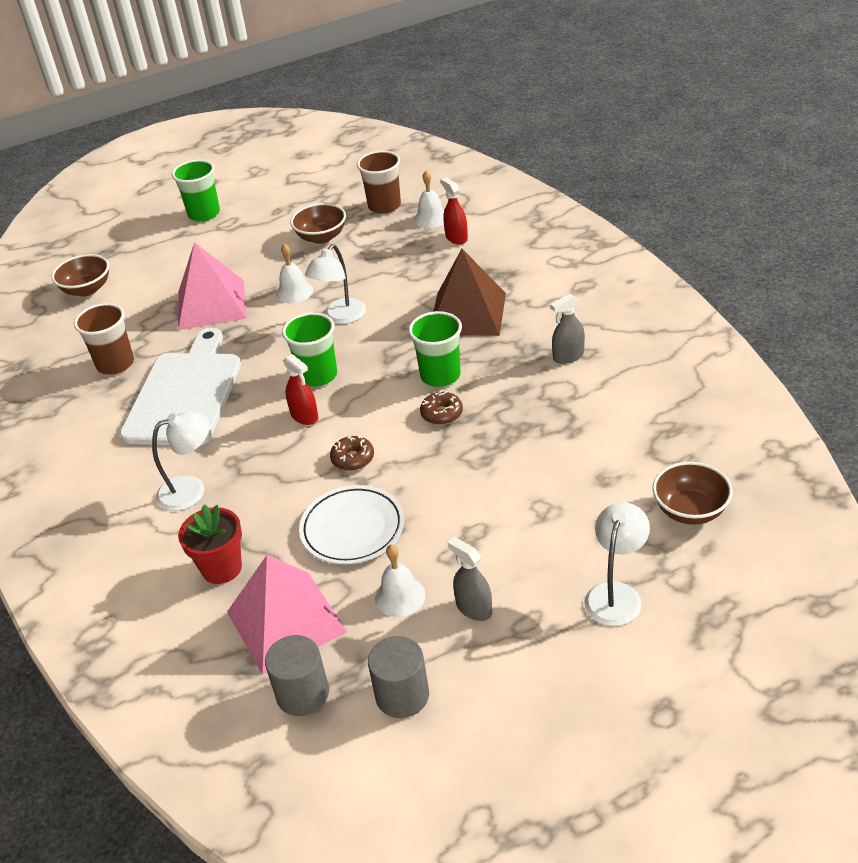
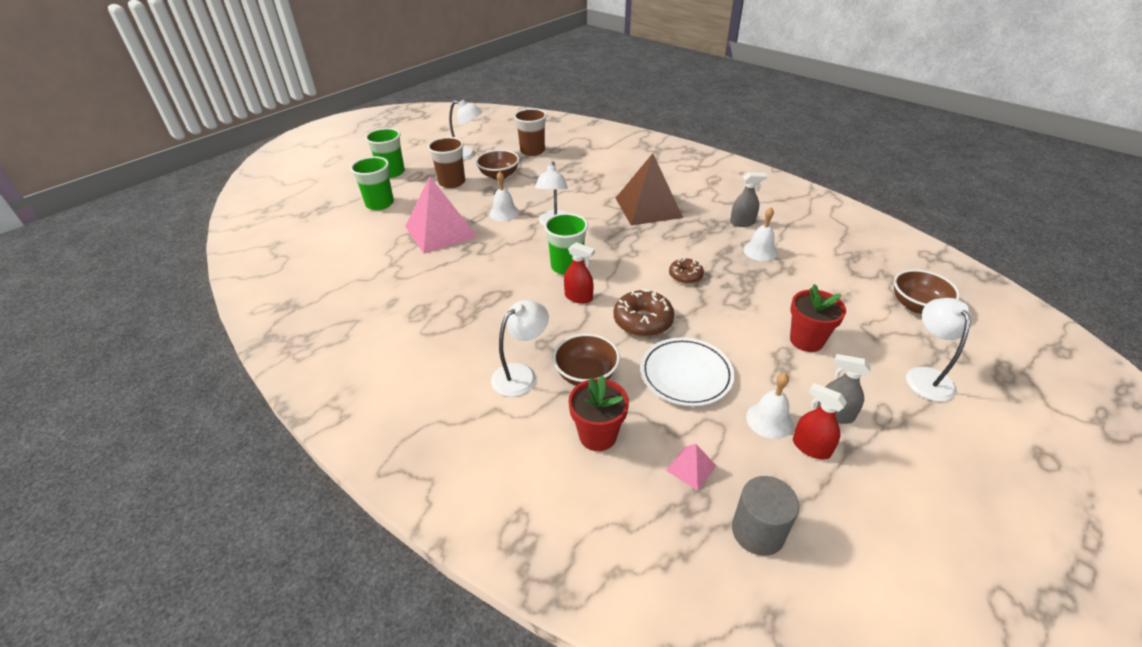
camera: 25 degrees left, 0 degrees up
brown bowl [51,254,109,297] -> brown bowl moved to [553,333,620,386]
brown cup [74,303,134,375] -> brown cup moved to [428,137,465,188]
white cutting board [120,328,241,446] -> none
pink pyramid [227,555,347,675] -> pink pyramid [666,444,716,491], size x0.42
brown donut [330,435,374,471] -> brown donut [614,289,674,337], size x1.61
grey cylinder [368,636,429,718] -> none
green cup [408,311,462,387] -> green cup moved to [350,156,394,210]
white bell [414,171,444,228] -> white bell moved to [743,207,777,261]
red spray bottle [441,177,468,245] -> red spray bottle moved to [793,383,847,460]
grey spray bottle [550,294,585,364] -> grey spray bottle turned 135 degrees counterclockwise [730,172,767,227]
none -> white lamp [449,100,482,160]
none -> red flower pot [790,284,846,352]

